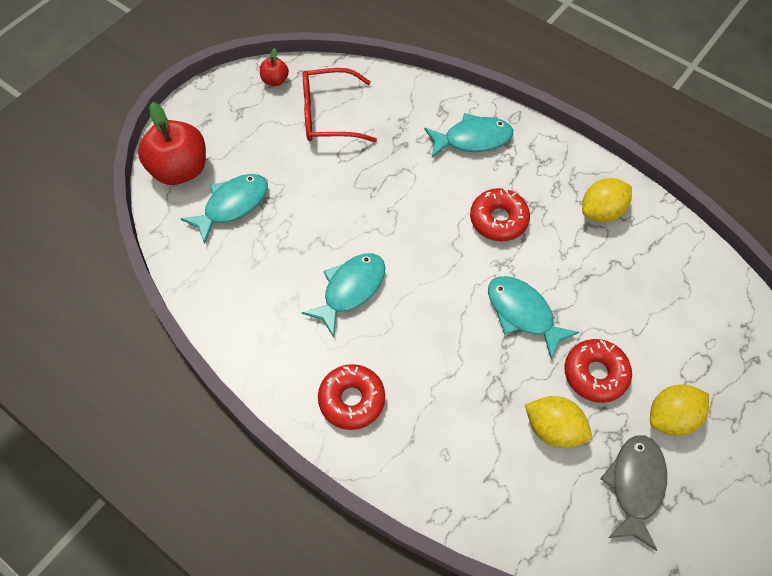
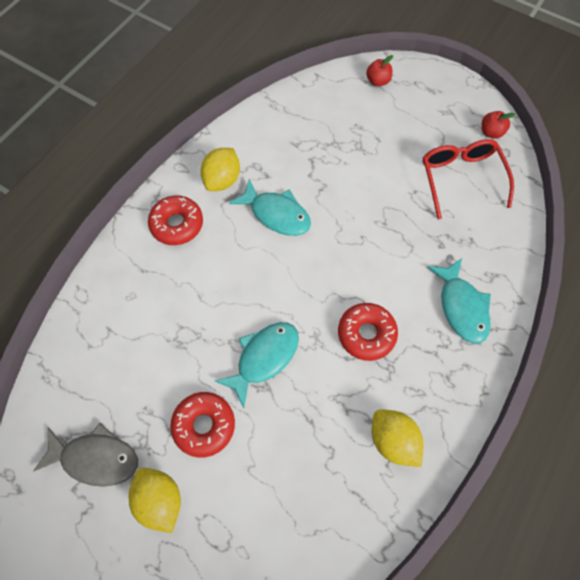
camera: 85 degrees right, 5 degrees up
red apple [138,102,206,185] -> red apple [366,55,393,86], size x0.48
turquoise fish [181,174,268,244] -> none
yellow lemon [525,396,592,448] -> yellow lemon moved to [200,148,240,191]

